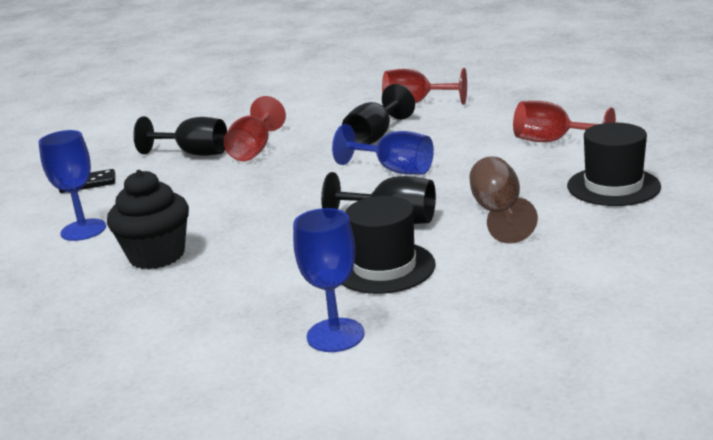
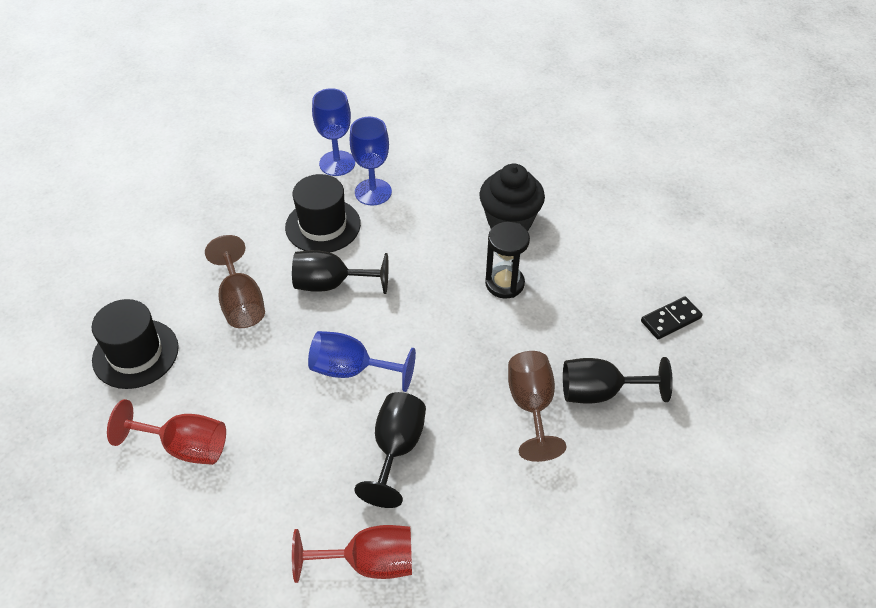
camera: 160 degrees right, 25 degrees up
blue goblet [38,130,106,241] -> blue goblet moved to [350,117,392,206]
red goblet [224,96,286,161] -> brown goblet [508,351,566,462]
none -> black hourglass [485,222,530,298]

